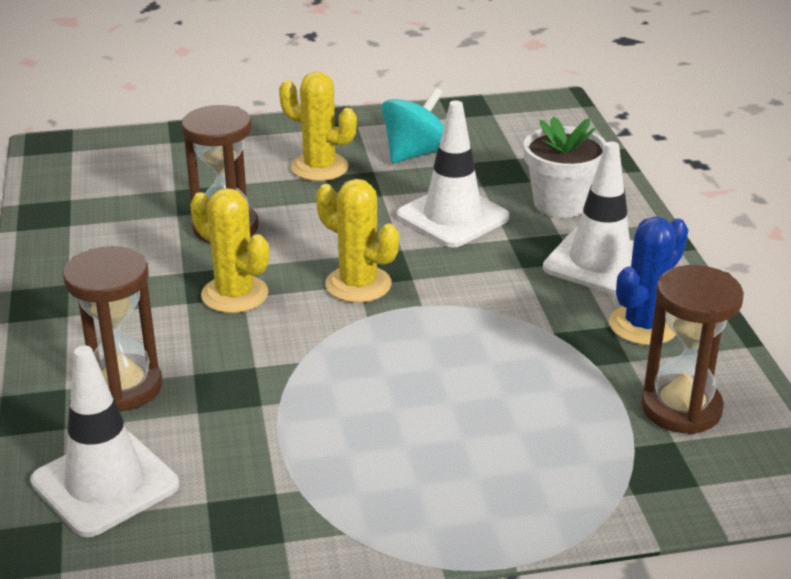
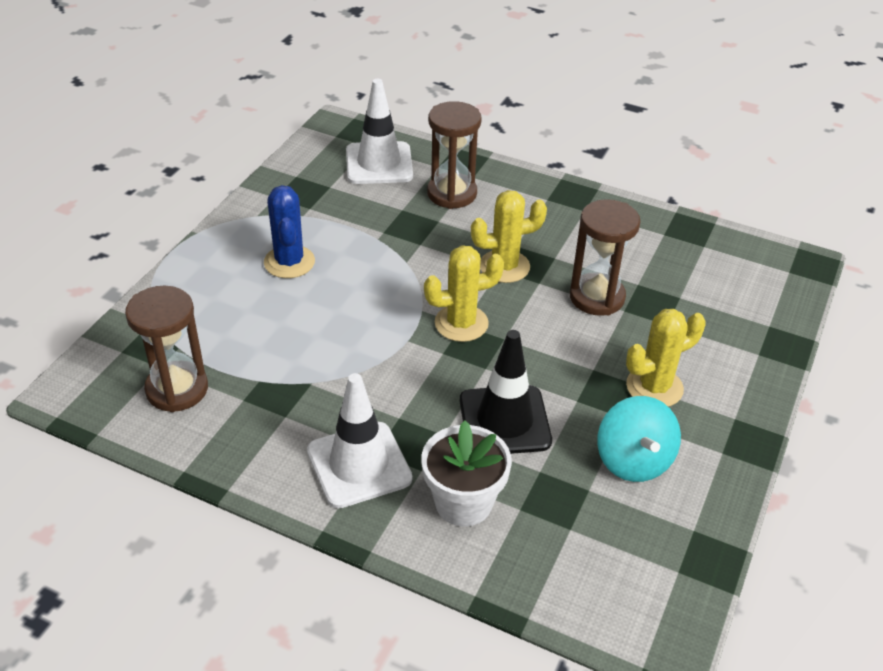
camera: 125 degrees right, 10 degrees up
white traffic cone [396,100,510,247] -> black traffic cone [460,330,552,454]
blue cactus [609,217,688,345] -> blue cactus moved to [264,185,315,278]

